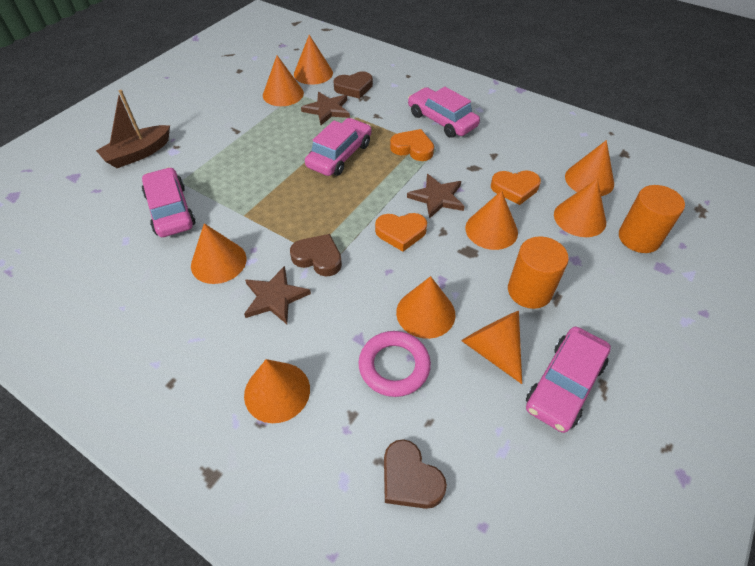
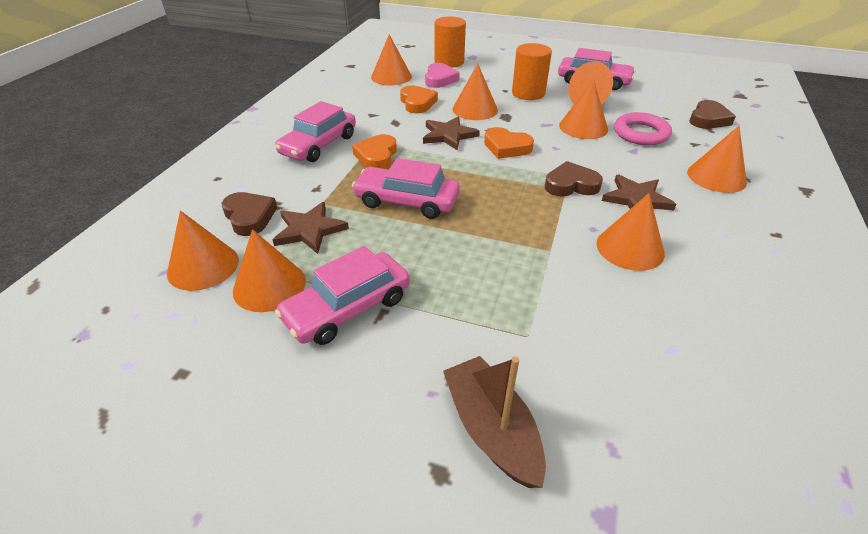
camera: 105 degrees left, 10 degrees down
brown boat [96,90,170,168] -> brown boat turned 150 degrees counterclockwise [443,356,546,488]
pink car [142,167,196,237] -> pink car moved to [275,246,410,345]
brown heart [290,234,342,277] -> brown heart turned 75 degrees clockwise [545,161,603,197]
orange heart [375,213,427,252] -> orange heart turned 135 degrees clockwise [484,127,534,159]
orange cone [554,179,606,237] -> pink heart [425,63,460,88]

